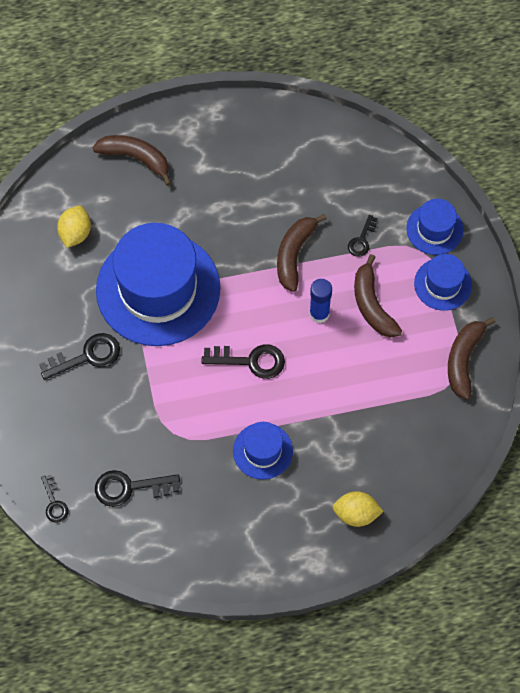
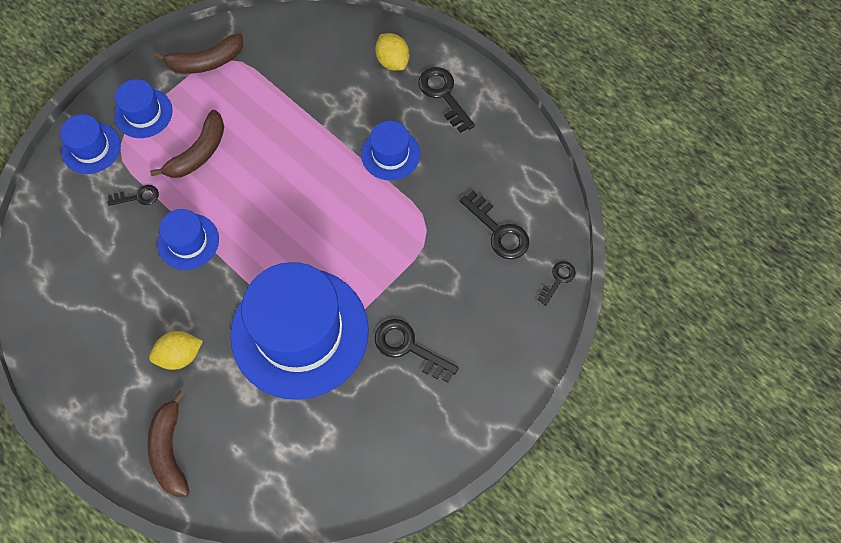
camera: 125 degrees left, 0 degrees up
yellow lemon [57,205,91,248] -> yellow lemon moved to [149,331,203,370]
black key [202,344,285,379] -> black key moved to [418,67,475,133]
brown banana [277,214,327,292] -> blue hat [157,209,219,270]
blue glue stick [309,279,332,323] -> none

